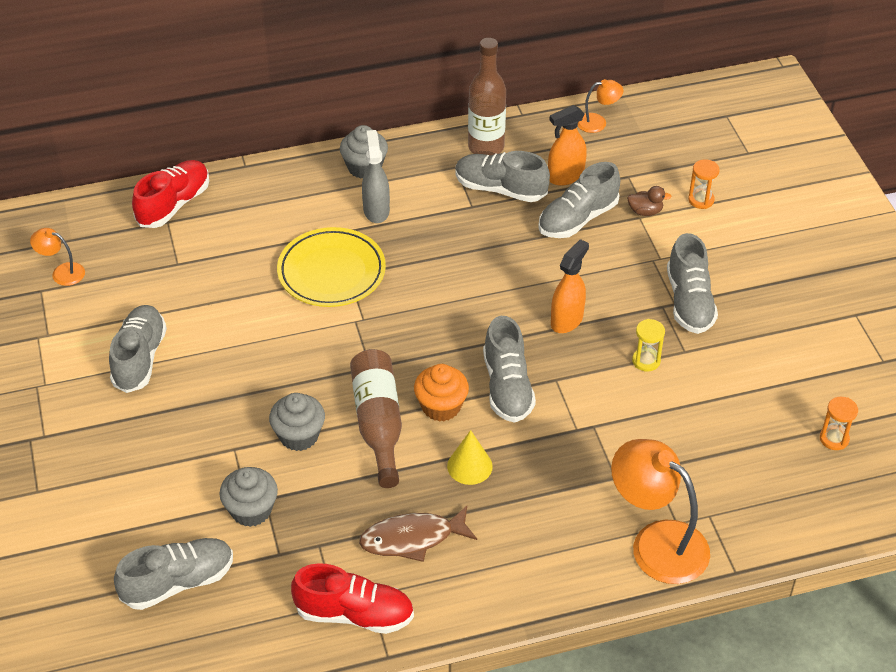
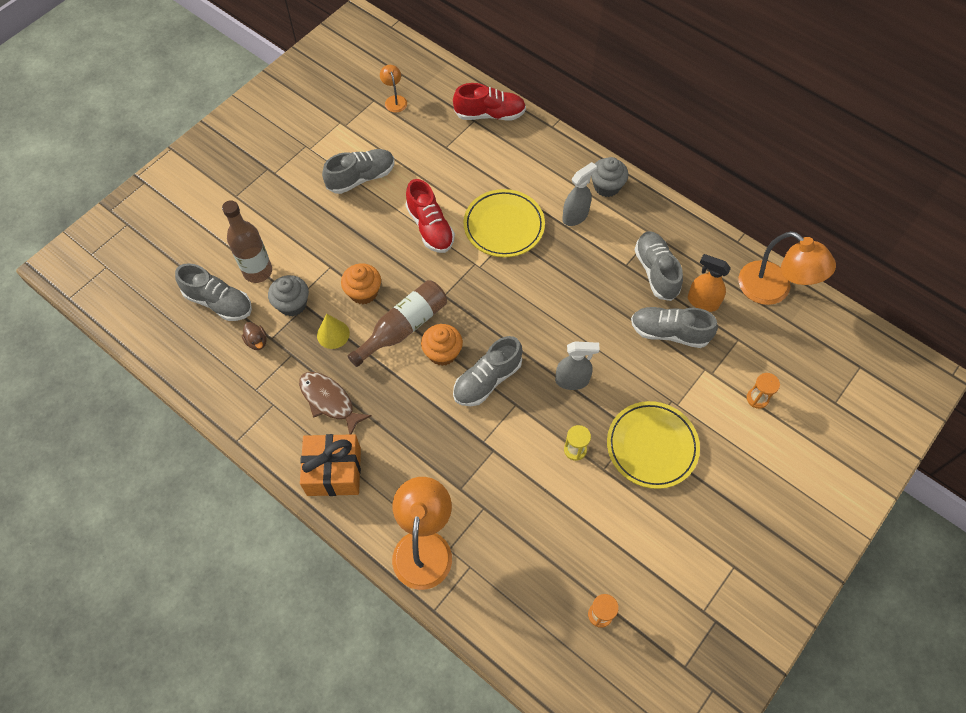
camera: 55 degrees right, 15 degrees up
grey cupcake [269,393,325,451] -> orange cupcake [341,263,381,304]
red shoe [291,563,414,634] -> red shoe moved to [406,179,455,253]
yellow cone [447,430,493,485] -> yellow cone moved to [317,314,350,349]
brown bottle [468,38,506,156] -> brown bottle moved to [222,200,272,283]
orange spray bottle [551,239,589,333] -> grey spray bottle [555,341,600,390]
orange lamp [578,79,624,133] -> orange lamp [739,231,836,305], size x2.06
brown duck [627,186,672,216] -> brown duck moved to [242,322,267,350]
grey shoe [667,233,718,334] -> yellow plate [607,401,700,489]
none -> orange gift [300,434,361,496]

